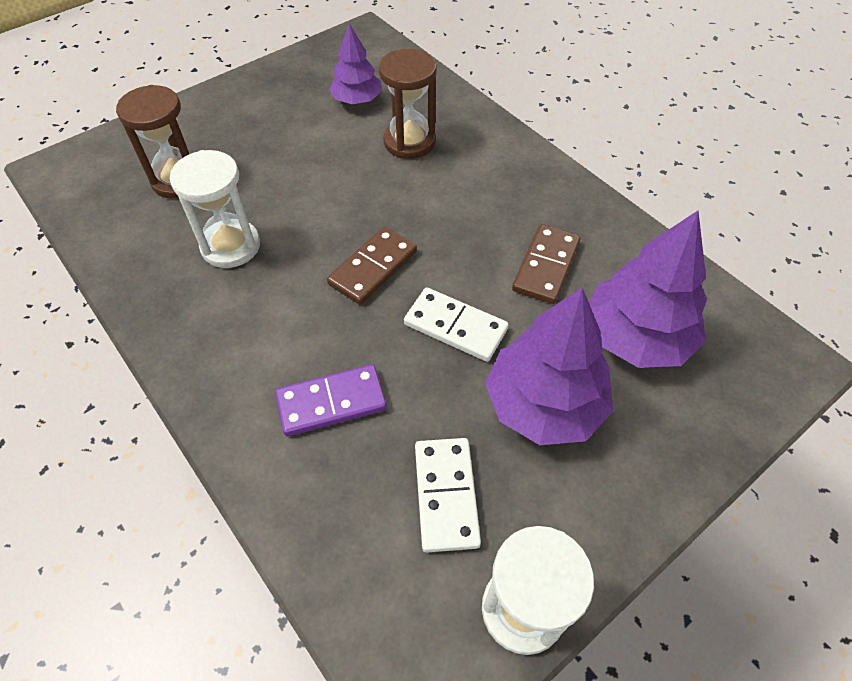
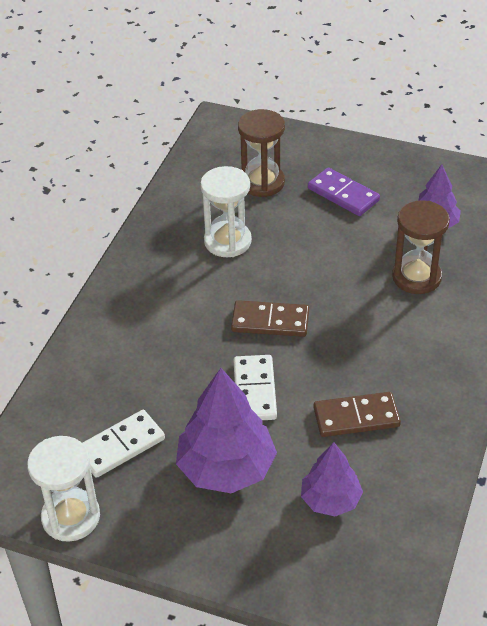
camera: 60 degrees right, 10 degrees down
purple domino [275,364,387,436] -> purple domino moved to [308,167,380,216]
purple tree [589,211,707,368] -> purple tree [301,442,363,517], size x0.60

